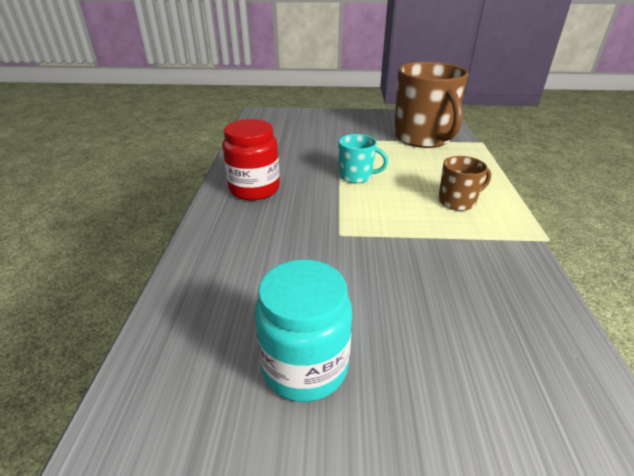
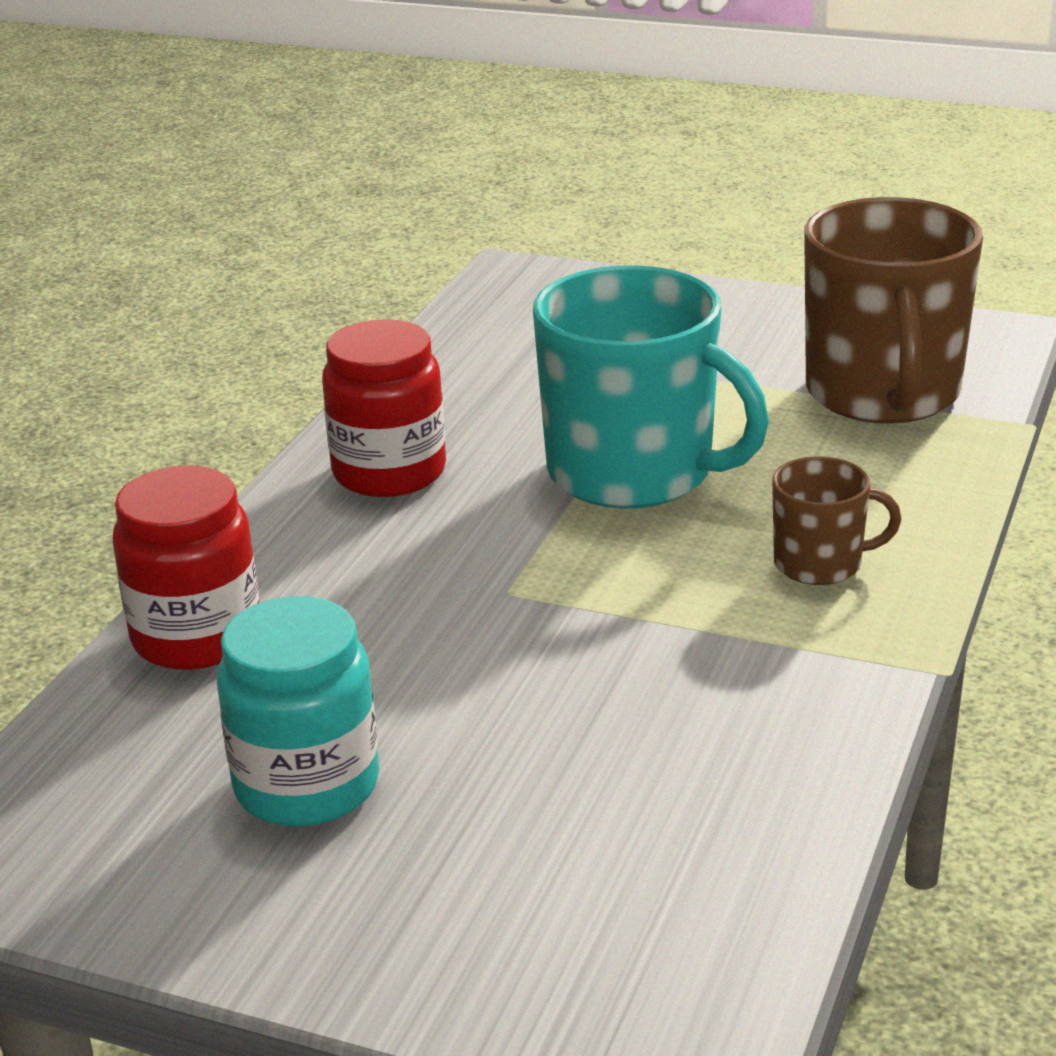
camera: 20 degrees right, 5 degrees down
turquoise mug [339,134,388,183] -> turquoise mug [533,265,769,509], size x2.06
none -> red jar [113,466,259,670]

